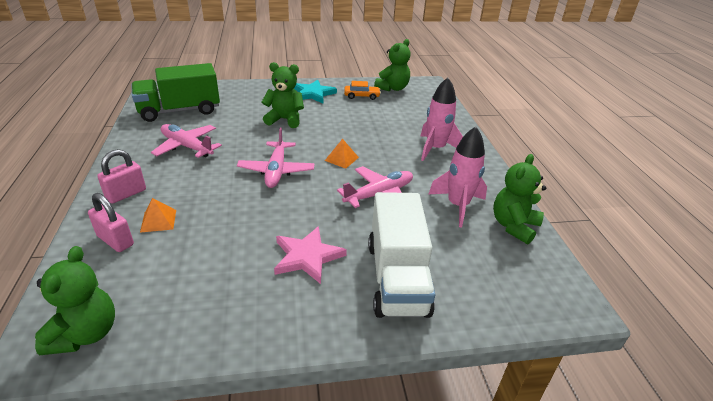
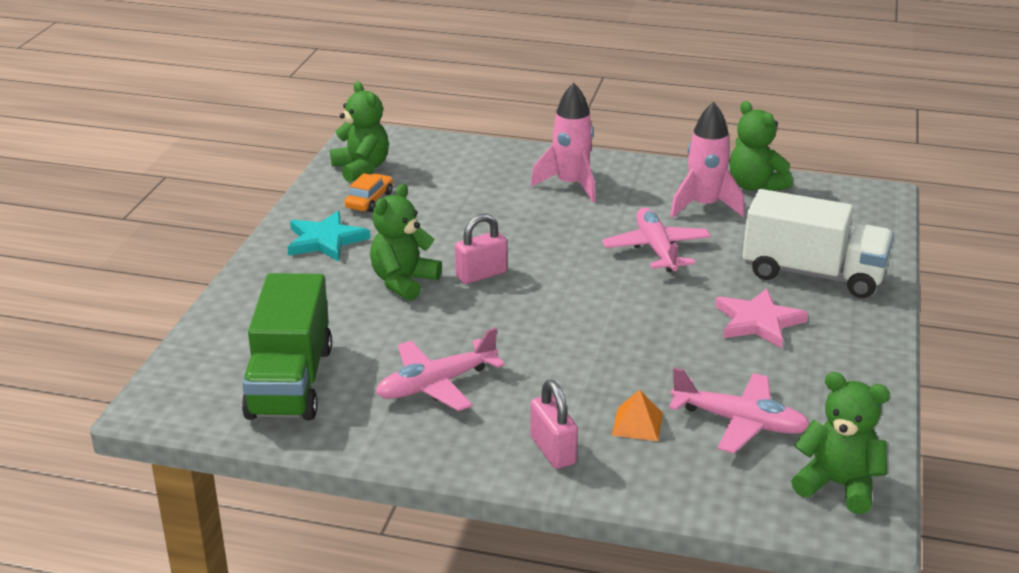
camera: 65 degrees left, 5 degrees down
pink padlock [88,193,134,252] -> pink padlock moved to [455,214,507,284]
pink plane [237,128,315,188] -> pink plane moved to [669,367,809,453]
orange pyramid [325,139,359,169] -> none

